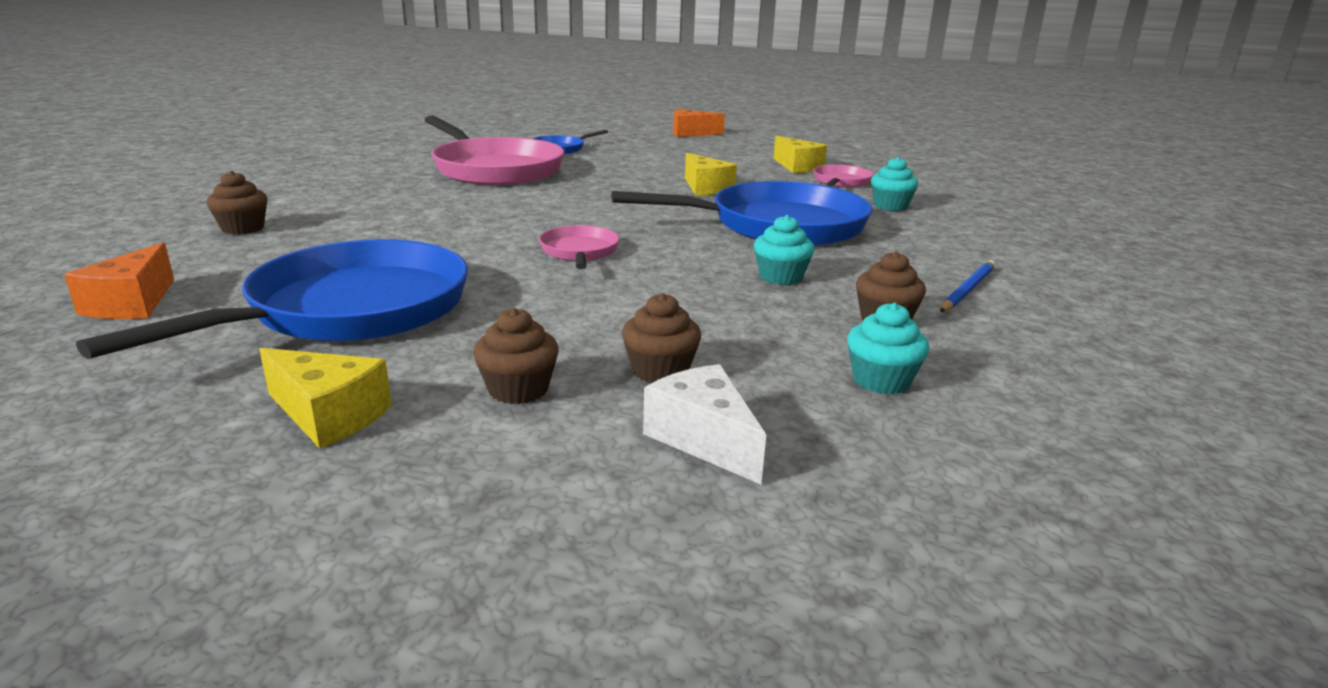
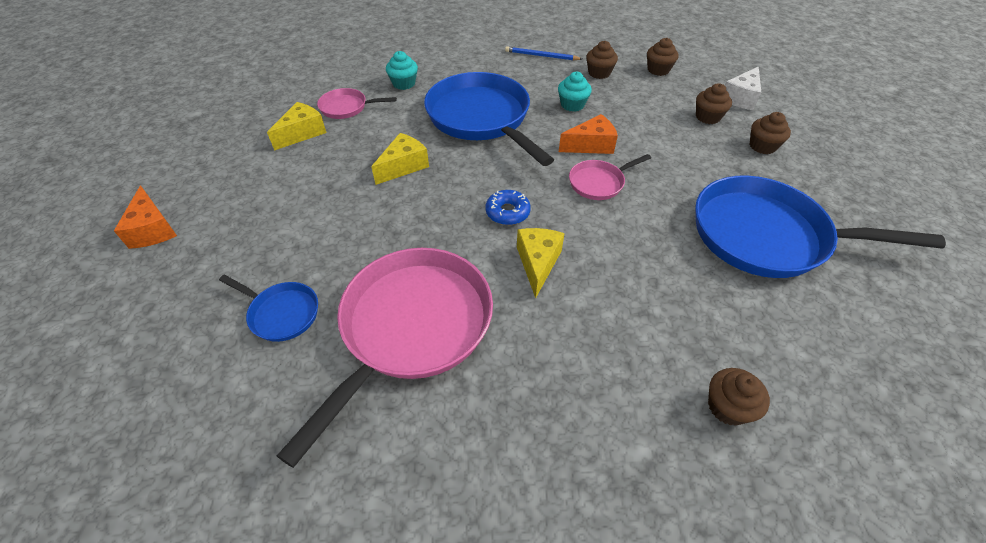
camera: 110 degrees left, 25 degrees up
orange cheese [64,242,174,319] -> orange cheese moved to [559,114,618,154]
yellow cheese [259,348,392,449] -> yellow cheese moved to [517,228,565,298]
turquoise cupcake [847,303,929,394] -> brown cupcake [647,38,678,76]
none -> blue donut [485,190,531,225]

